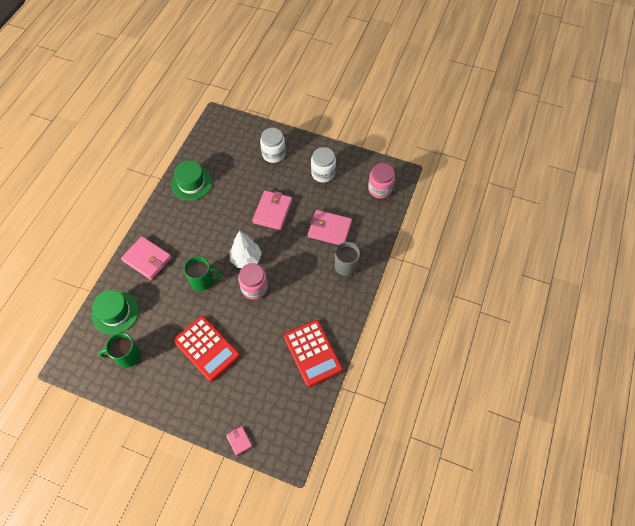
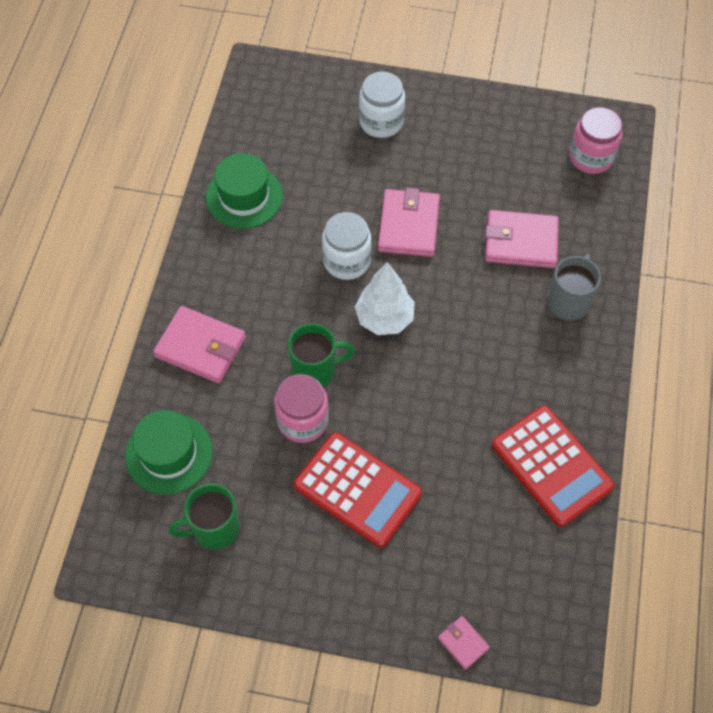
camera: 10 degrees left, 0 degrees up
pink jar [238,263,268,300] -> pink jar moved to [274,374,329,443]
white jar [311,147,336,183] -> white jar moved to [322,212,372,280]

